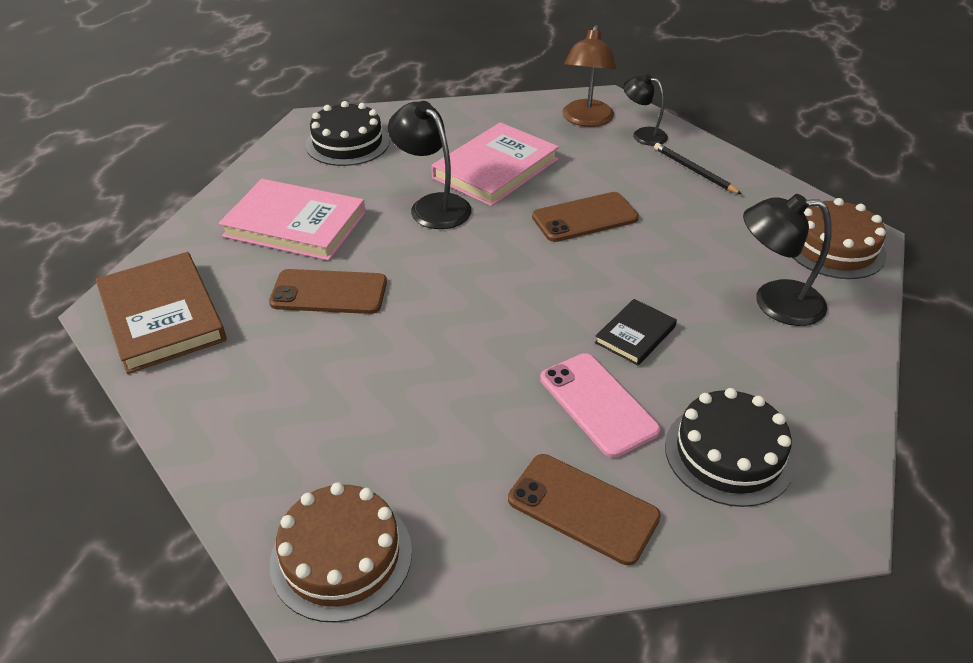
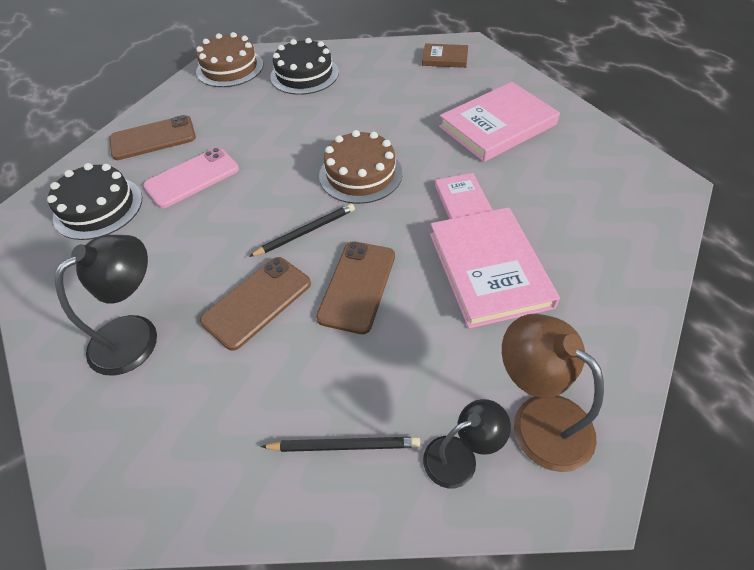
camera: 130 degrees right, 10 degrees up
brown book [96,252,227,374] -> brown book [422,43,468,68], size x0.52
brown phone [269,269,387,314] -> brown phone moved to [200,257,311,351]
black cake [306,101,390,166] -> black cake moved to [270,38,339,95]
black lamp [388,101,471,229] -> pink book [435,173,493,219]
pink phone [540,353,661,458] -> pink phone turned 45 degrees counterclockwise [144,147,239,208]
black book [595,299,677,365] -> none
brown cake [793,198,887,279] -> brown cake moved to [319,130,402,204]
none -> black pencil [249,204,355,257]

